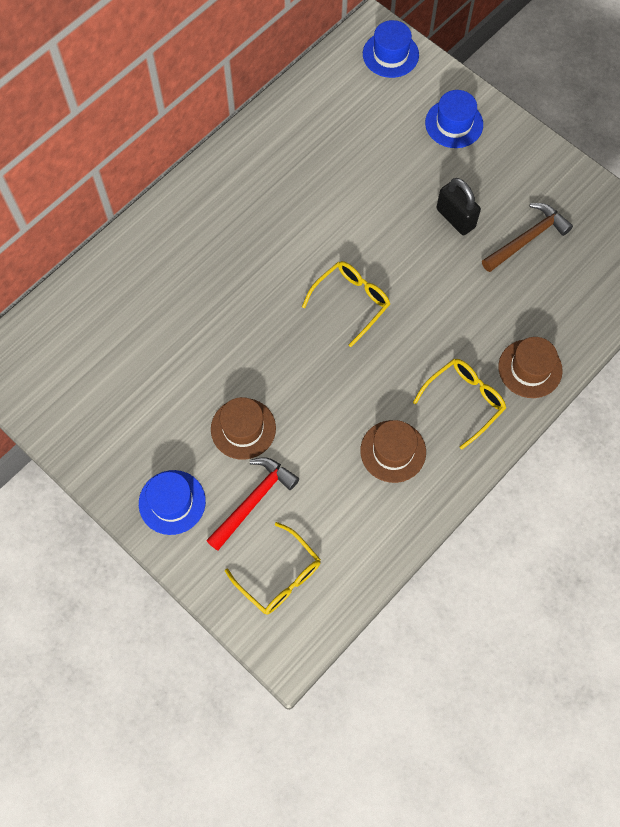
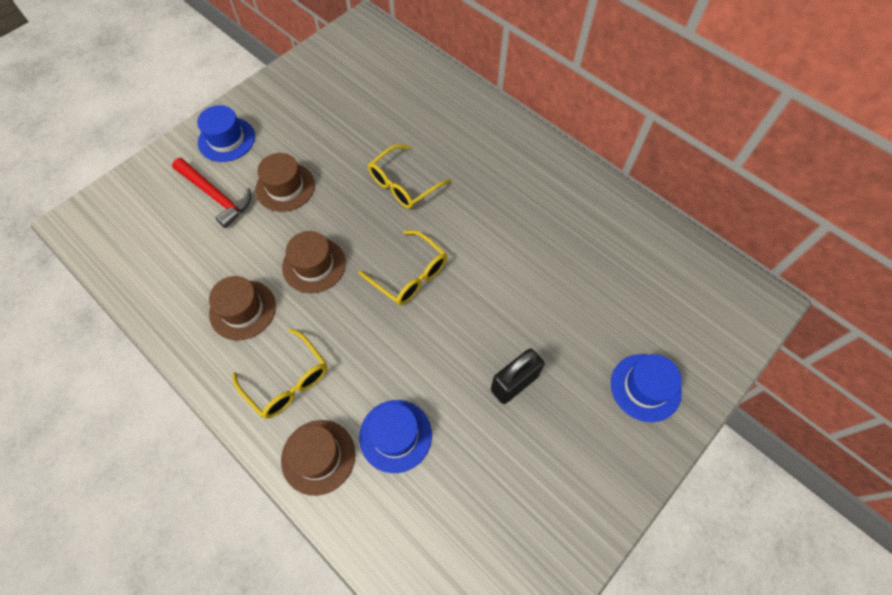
camera: 90 degrees right, 5 degrees down
yellow glasses [225,522,321,614] -> yellow glasses moved to [368,144,451,209]
blue hat [363,20,419,78] -> blue hat moved to [359,400,432,473]
brown hammer [482,203,573,272] -> none
none -> brown hat [282,231,346,293]

